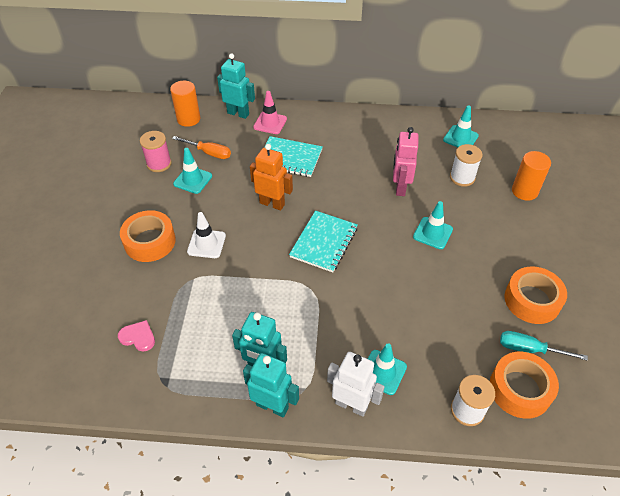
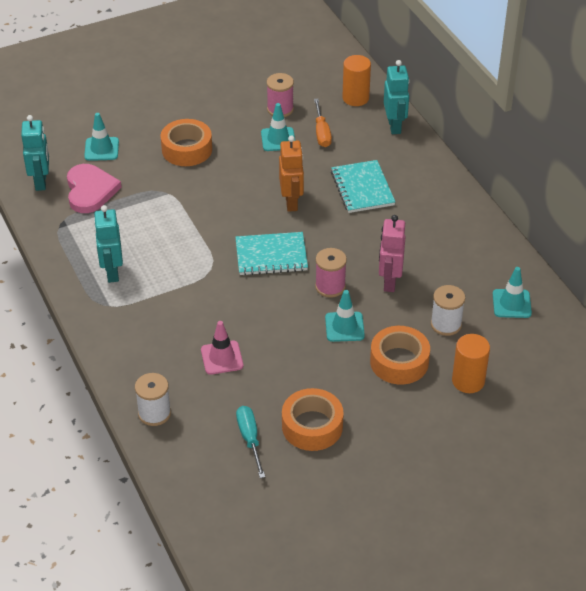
camera: 60 degrees right, 5 degrees down
pink heart [118,320,155,352] -> pink heart [67,164,122,213], size x1.86
white traffic cone [187,212,226,258] -> none
turquoise robot [243,353,299,417] -> turquoise robot moved to [21,115,49,191]
pink traffic cone [253,91,287,134] -> pink traffic cone moved to [201,321,243,375]
white robot [327,352,385,417] -> none
turquoise traffic cone [368,343,407,395] -> turquoise traffic cone moved to [84,113,119,161]
pink robot [393,127,418,196] -> pink robot turned 60 degrees counterclockwise [379,215,406,292]
orange tape [490,352,559,419] -> orange tape moved to [370,326,430,385]
none -> pink spool [315,248,347,298]

